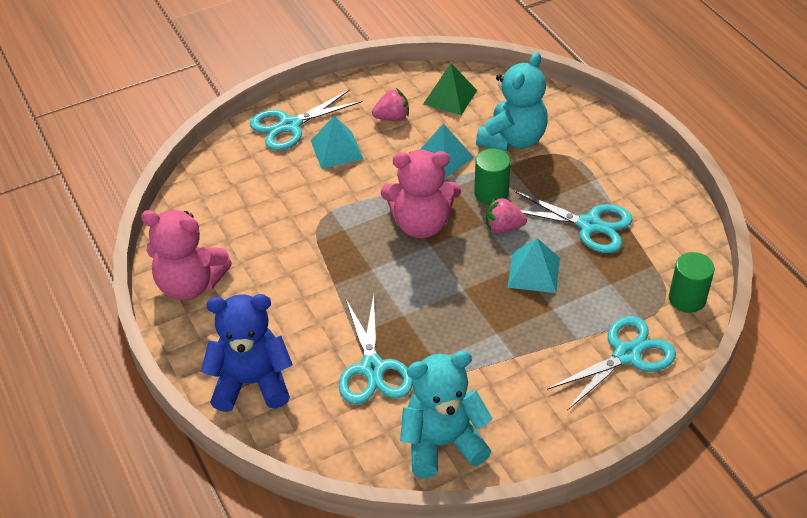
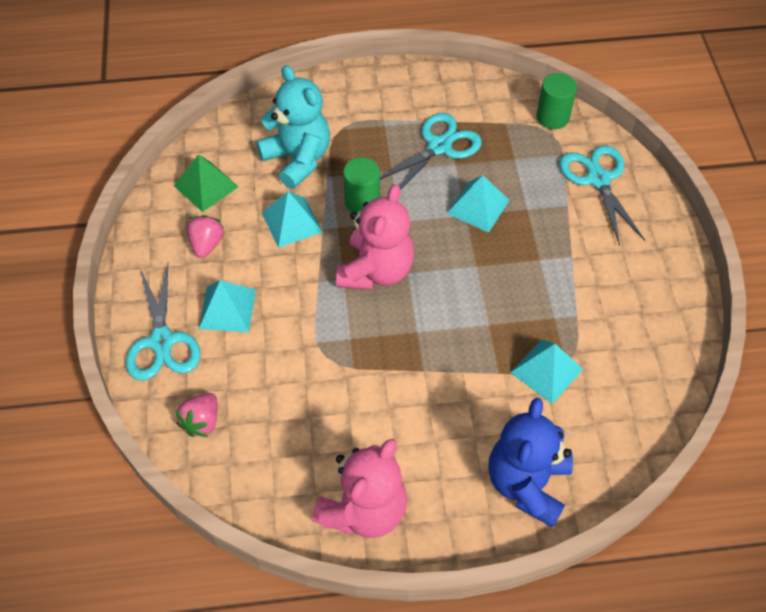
camera: 70 degrees left, 10 degrees up
turquoise scissors [339,294,412,404] -> turquoise pyramid [510,339,583,404]
turquoise teddy bear [400,351,493,478] -> none
pink strawberry [486,197,527,233] -> pink strawberry moved to [176,393,218,437]

